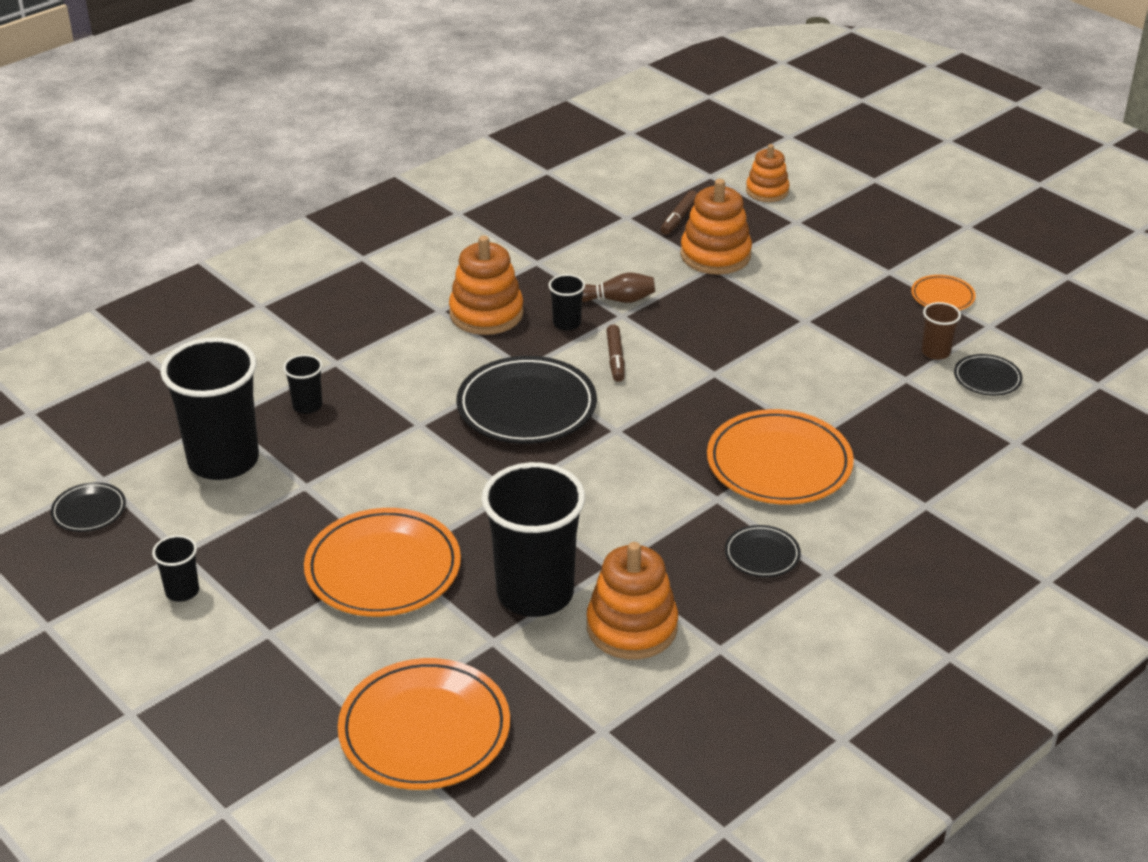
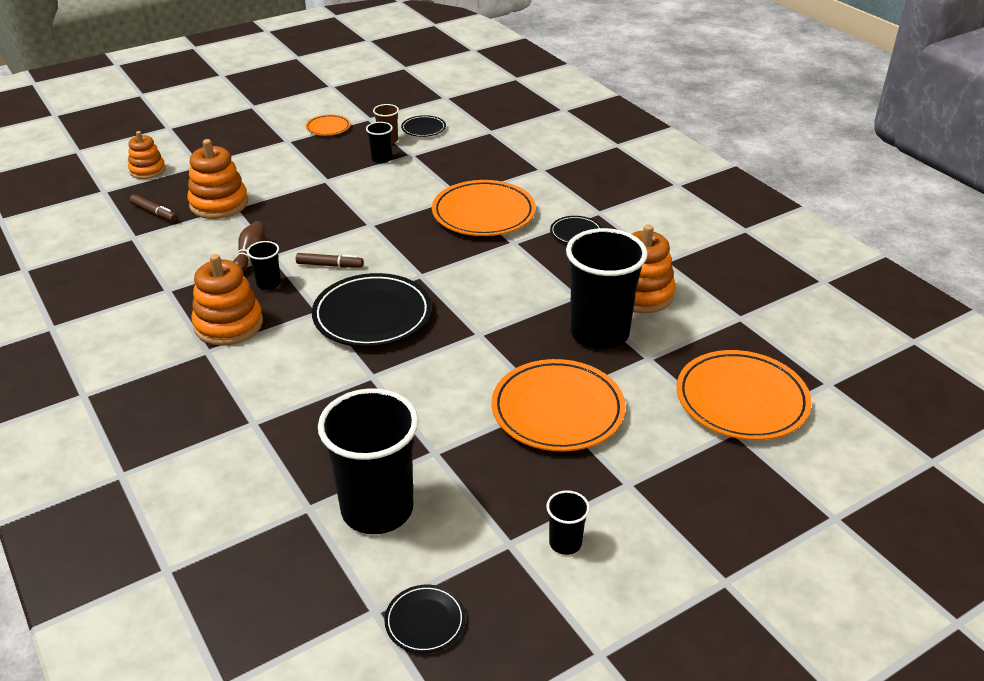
camera: 80 degrees left, 0 degrees up
black cup [283,354,322,414] -> black cup moved to [366,122,393,163]

